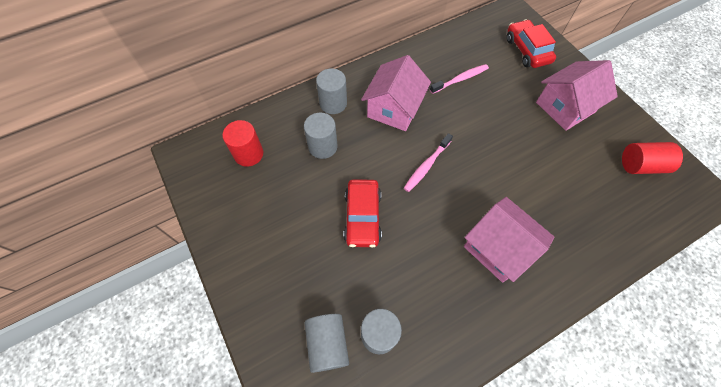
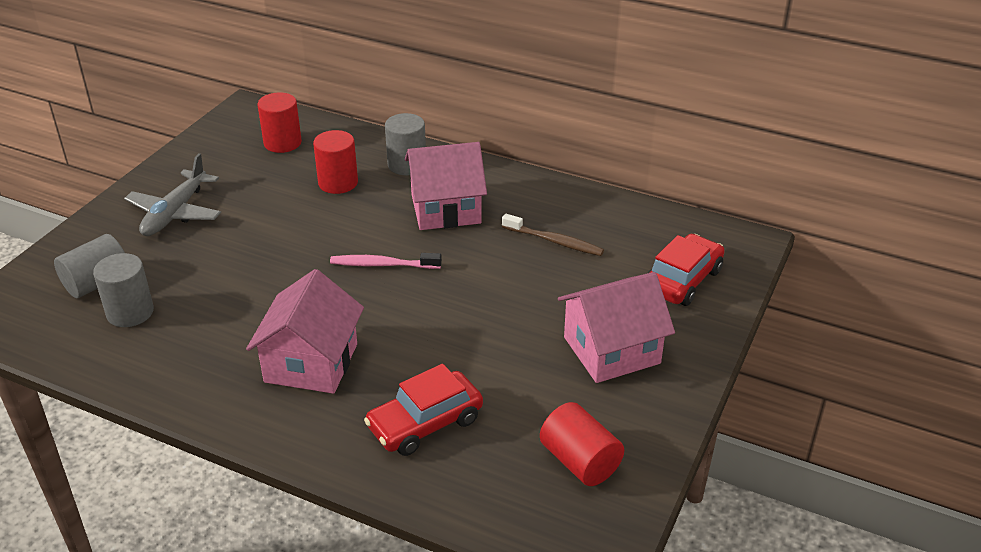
camera: 55 degrees right, 25 degrees down
grey cylinder [304,113,338,159] -> red cylinder [313,130,358,194]
red car [344,179,382,248] -> red car moved to [364,364,483,456]
pink toothbrush [430,64,489,94] -> brown toothbrush [502,214,604,256]
pink house [536,60,618,131] -> pink house turned 45 degrees counterclockwise [558,272,675,383]
none -> grey plane [124,153,221,236]

